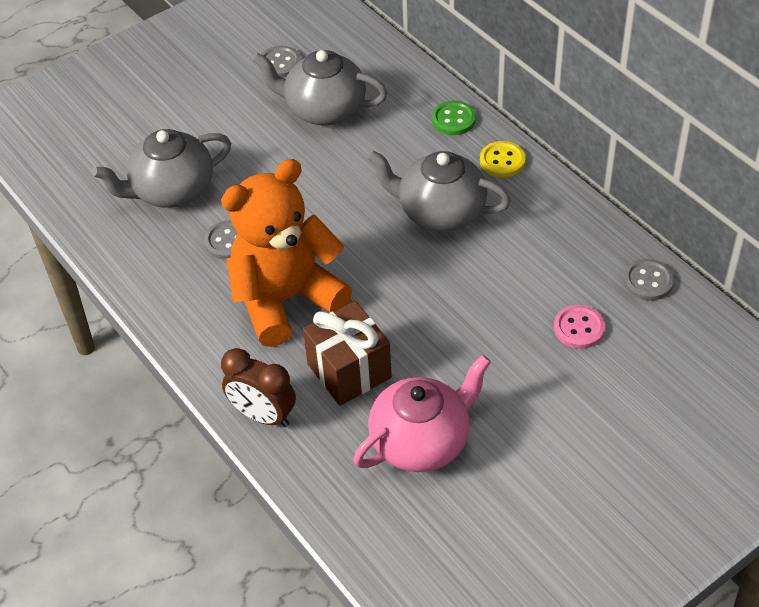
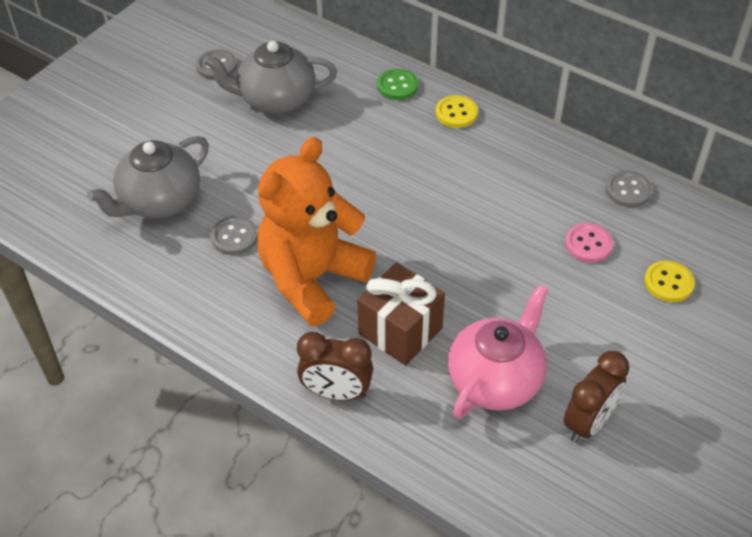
camera: 20 degrees left, 0 degrees up
grey teapot [367,150,511,232] -> none
none -> brown clock [564,351,629,443]
none -> yellow button [644,261,695,302]

